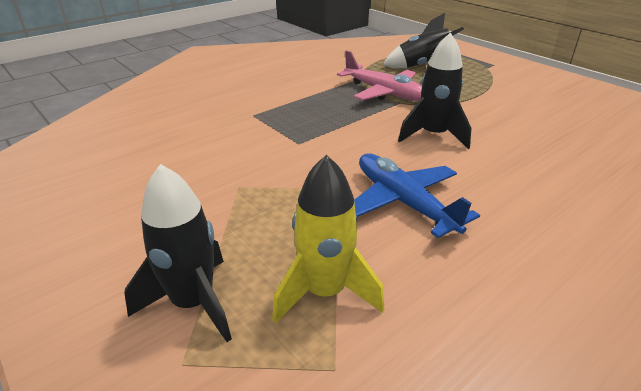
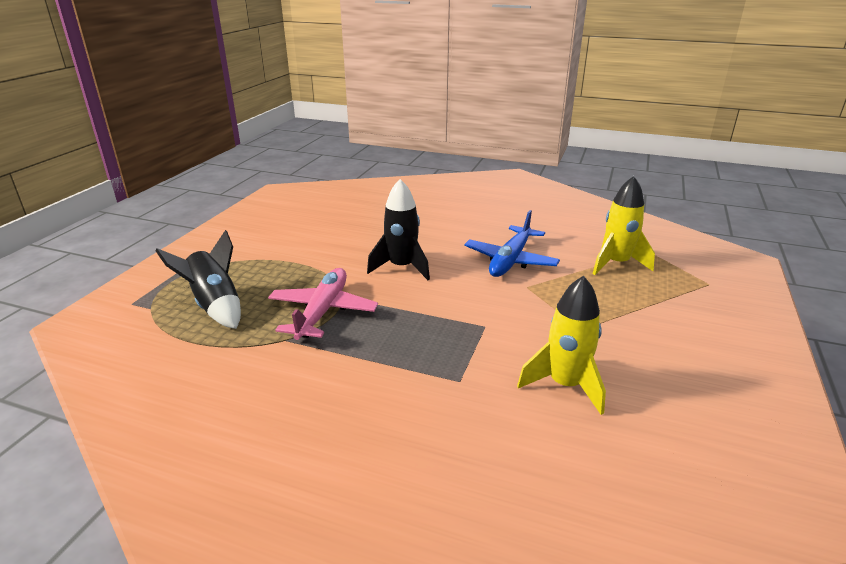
camera: 120 degrees left, 5 degrees down
black rocket [124,164,232,342] -> none
none -> yellow rocket [517,275,606,415]

